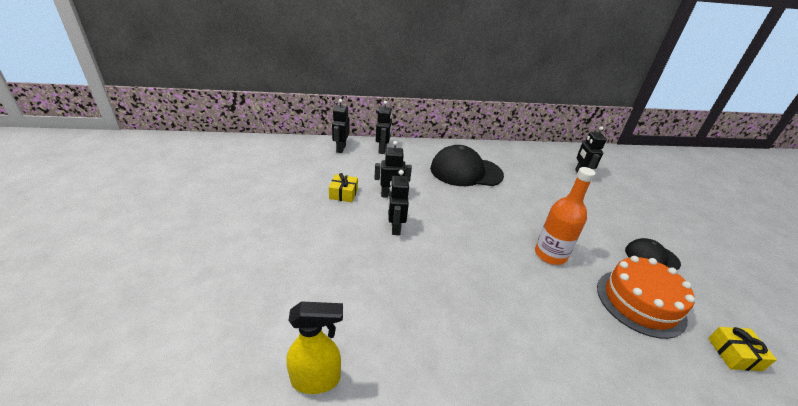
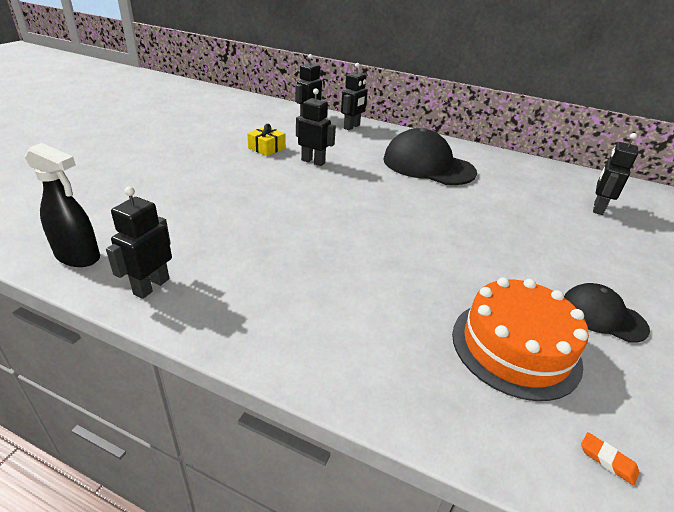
camera: 30 degrees right, 0 degrees up
yellow spray bottle [286,301,343,394] -> black spray bottle [25,143,100,267]
black robot [388,170,409,235] -> black robot moved to [106,186,172,299]
orange bottle [535,167,596,265] -> none
yellow gift [708,327,777,371] -> orange eraser [581,432,639,486]

